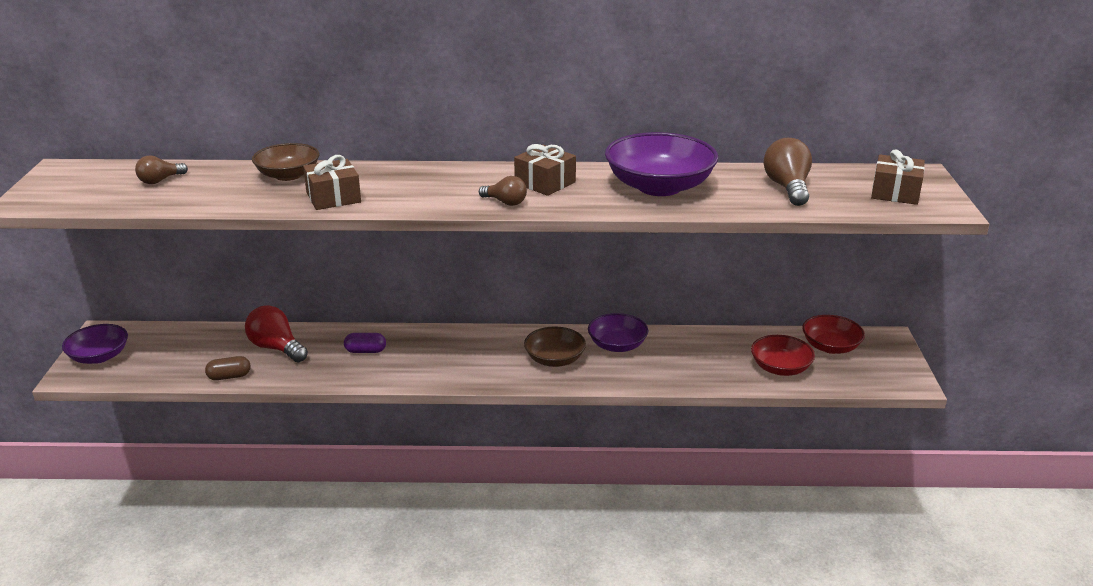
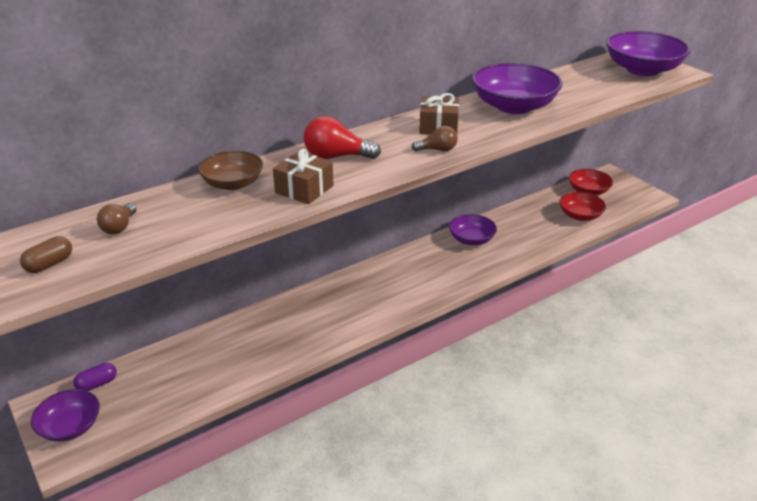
camera: 35 degrees left, 5 degrees up
brown capsule [205,356,251,380] -> brown capsule moved to [20,236,72,273]
red light bulb [245,306,308,362] -> red light bulb moved to [304,116,381,159]
purple capsule [344,333,386,353] -> purple capsule moved to [73,363,117,391]
brown bowl [524,326,586,367] -> none
brown light bulb [763,138,812,206] -> none
brown gift [871,149,925,205] -> purple bowl [606,31,691,76]

